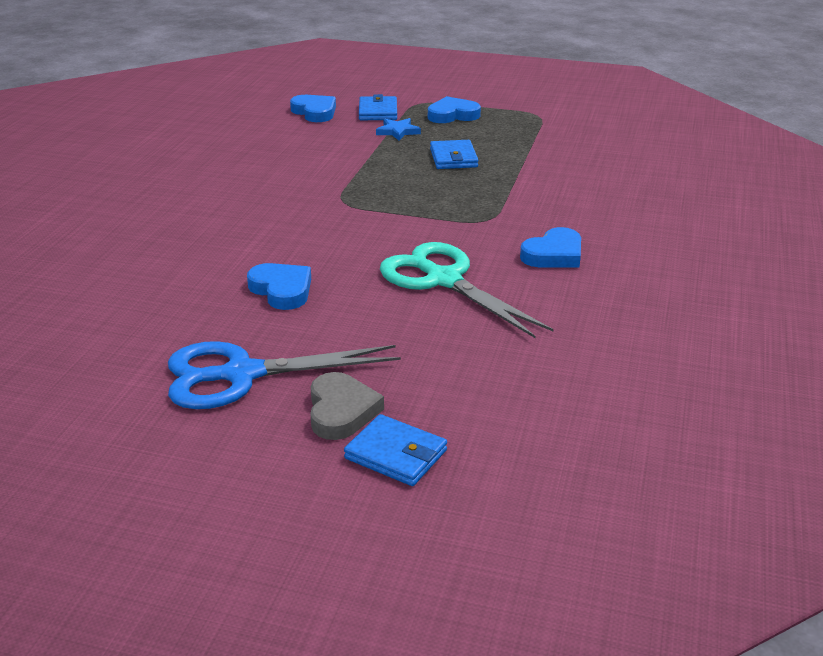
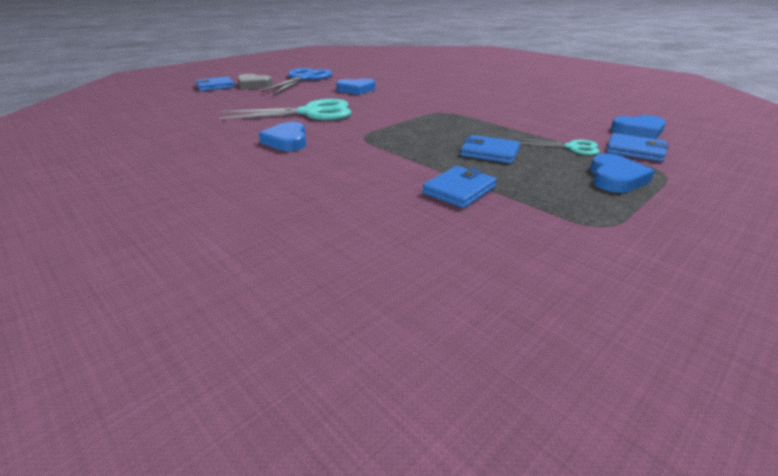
camera: 120 degrees right, 0 degrees up
blue star [376,118,421,141] -> turquoise scissors [518,138,600,155]
none -> blue wallet [422,166,497,208]

